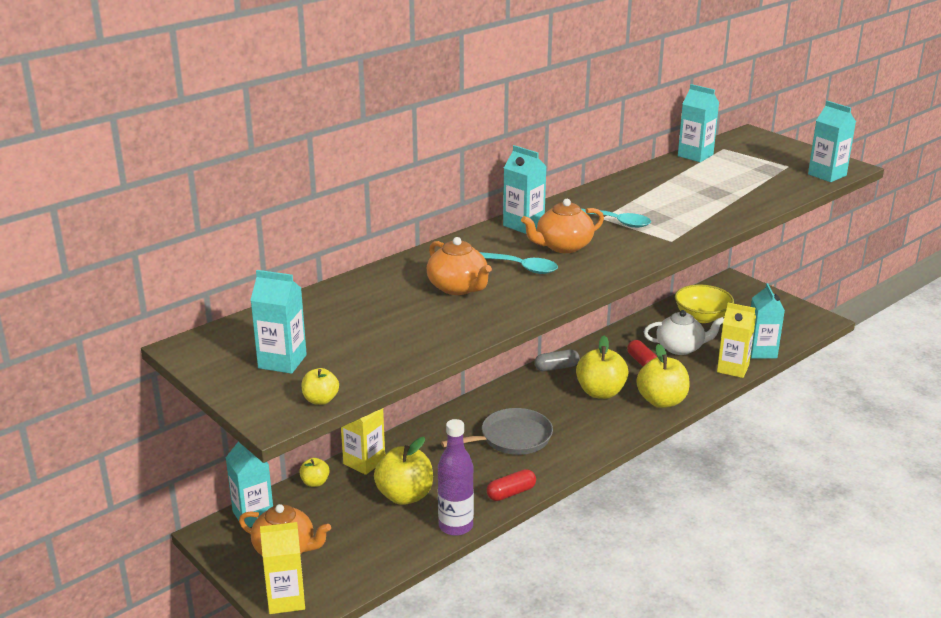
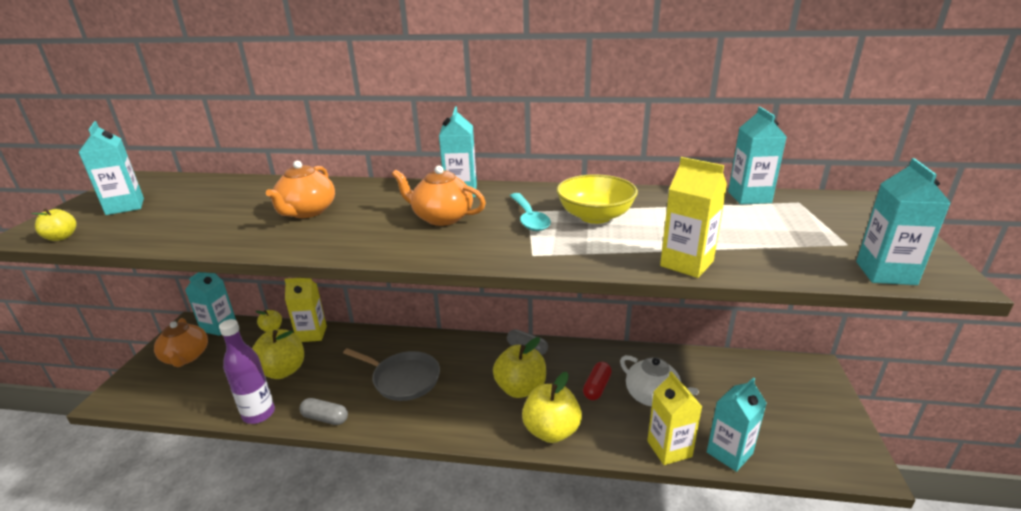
camera: 50 degrees right, 0 degrees up
yellow carton [260,522,305,614] -> yellow carton moved to [660,157,727,278]
turquoise spoon [480,252,558,274] -> none
red capsule [486,469,536,501] -> grey capsule [299,398,348,425]
yellow bowl [675,285,734,323] -> yellow bowl moved to [557,174,638,224]

